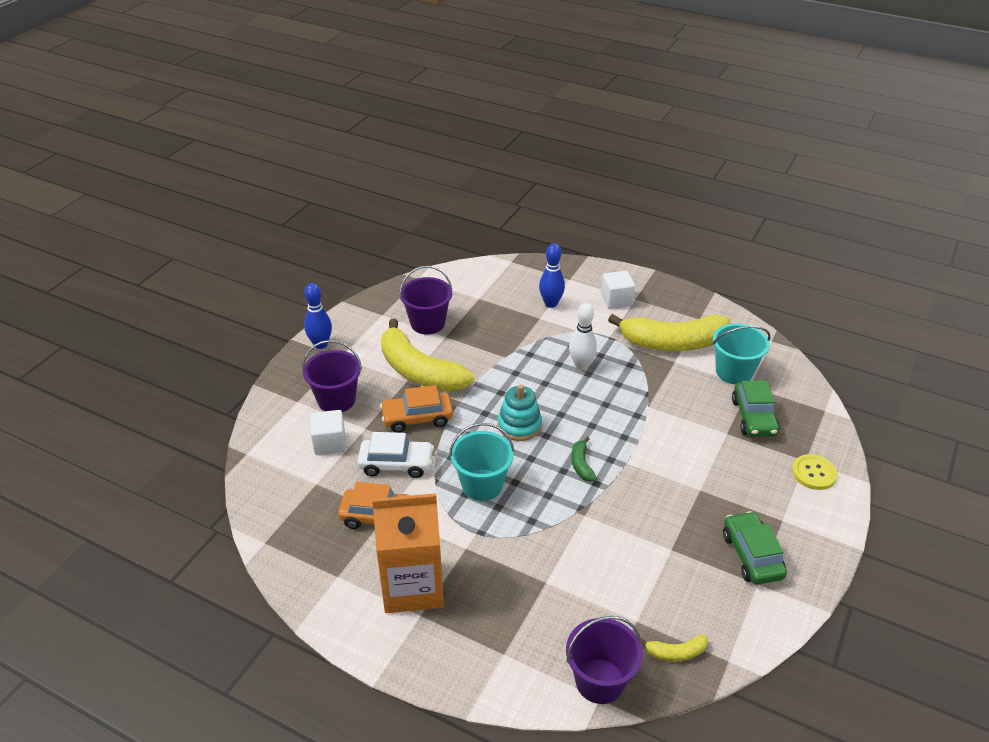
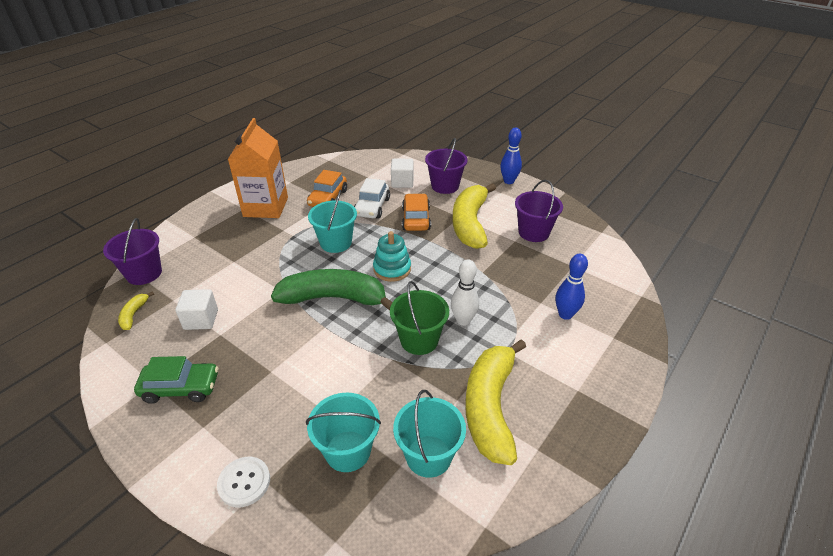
camera: 100 degrees right, 0 degrees up
yellow banana [381,319,474,392] -> yellow banana turned 45 degrees counterclockwise [452,183,496,249]
green banana [571,437,597,482] -> green banana [271,269,392,311], size x2.39
white cube [601,271,635,309] -> white cube moved to [175,289,218,330]
green car [732,381,780,437] -> turquoise bucket [306,393,381,472]
yellow button [792,454,838,490] -> white button [217,457,270,507]
none -> green bucket [390,281,449,355]

